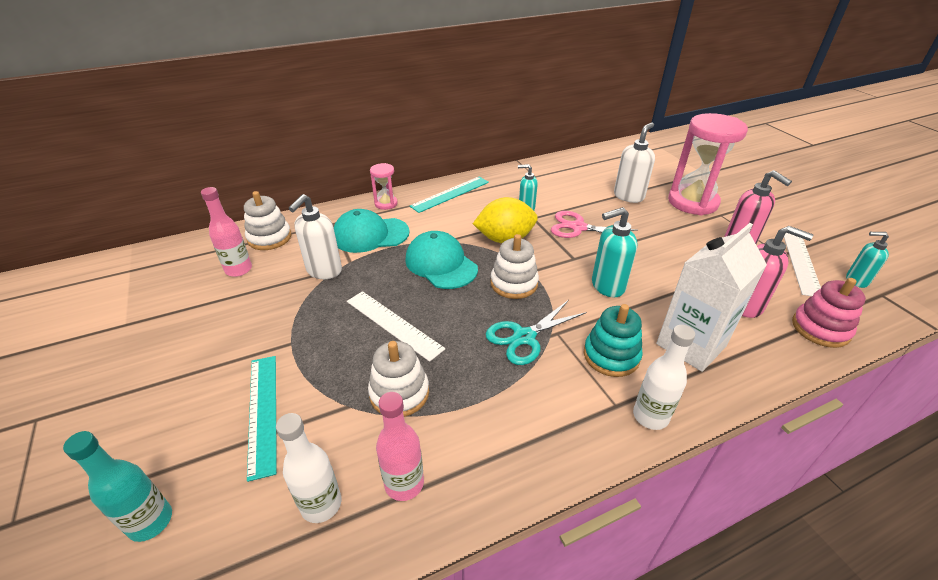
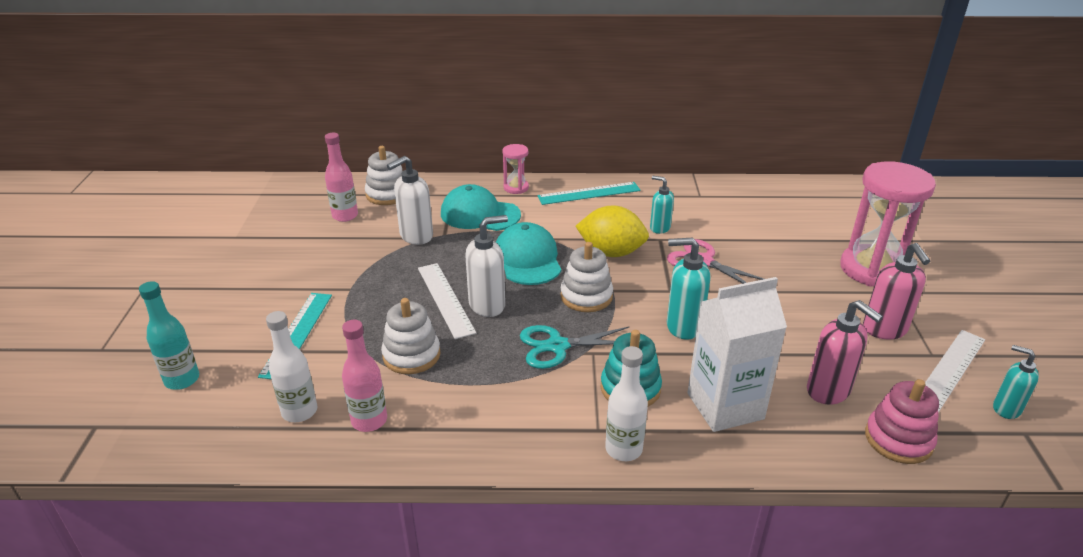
camera: 25 degrees right, 5 degrees down
white soap dispenser [614,122,655,203] -> white soap dispenser moved to [465,215,508,317]

